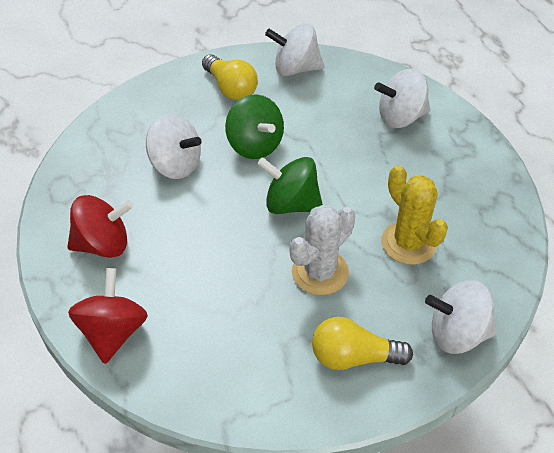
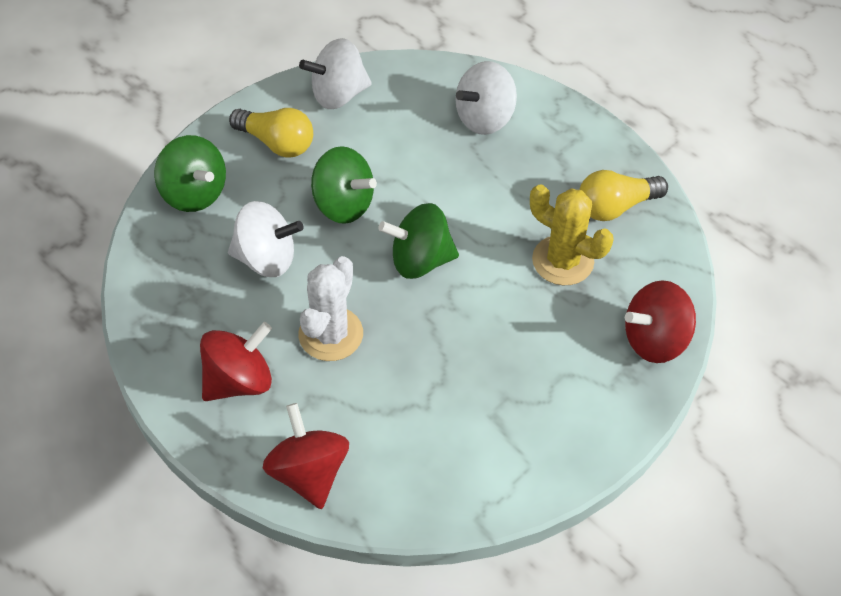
camera: 25 degrees left, 5 degrees up
white cactus [289,205,355,295] -> white cactus moved to [298,256,363,361]
yellow light bulb [312,317,413,370] -> yellow light bulb moved to [579,170,668,221]
white spinning top [425,280,497,354] -> red spinning top [625,280,696,363]
none -> green spinning top [154,135,226,212]

